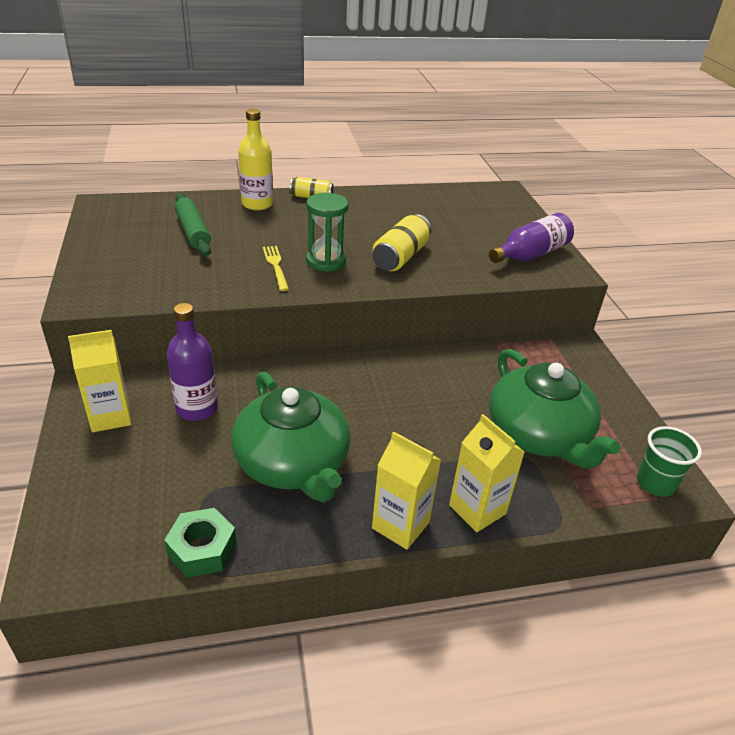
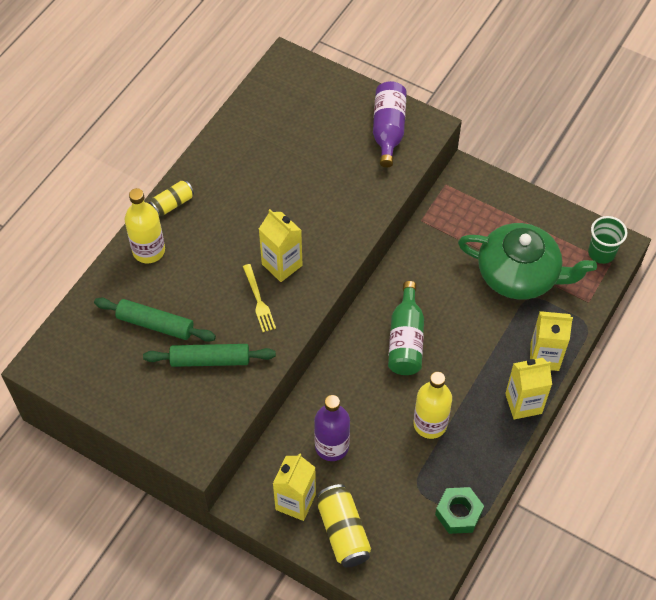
camera: 45 degrees left, 20 degrees up
green teapot [231,372,351,502] -> yellow bottle [414,372,452,439]
yellow fork [263,246,289,291] -> yellow fork turned 135 degrees counterclockwise [243,264,276,332]
green hourglass [306,193,348,272] -> yellow carton [259,209,303,282]
yellow can [372,214,431,271] -> yellow can moved to [317,484,371,567]
none -> green rolling pin [143,344,276,367]
none -> green bottle [388,281,424,375]

